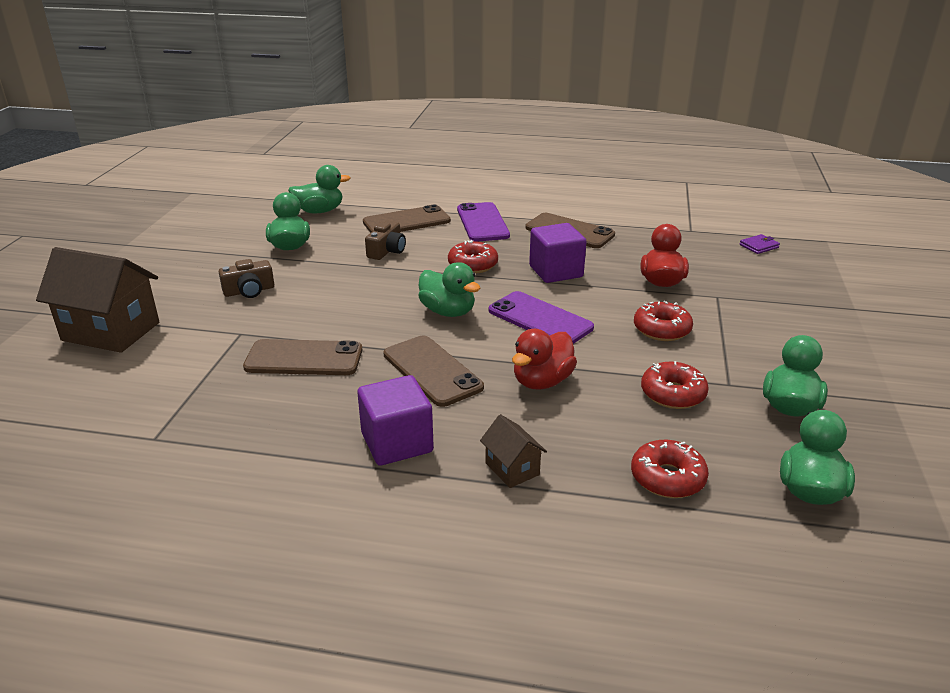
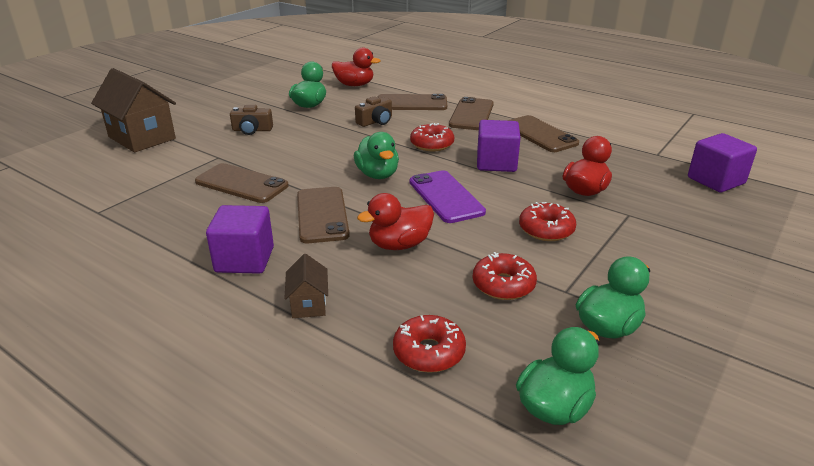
camera: 25 degrees right, 0 degrees up
green duck [288,165,351,213] -> red duck [332,48,381,86]
purple phone [457,202,510,242] -> brown phone [449,97,494,130]
purple wallet [740,234,780,254] -> purple cube [688,133,757,192]

